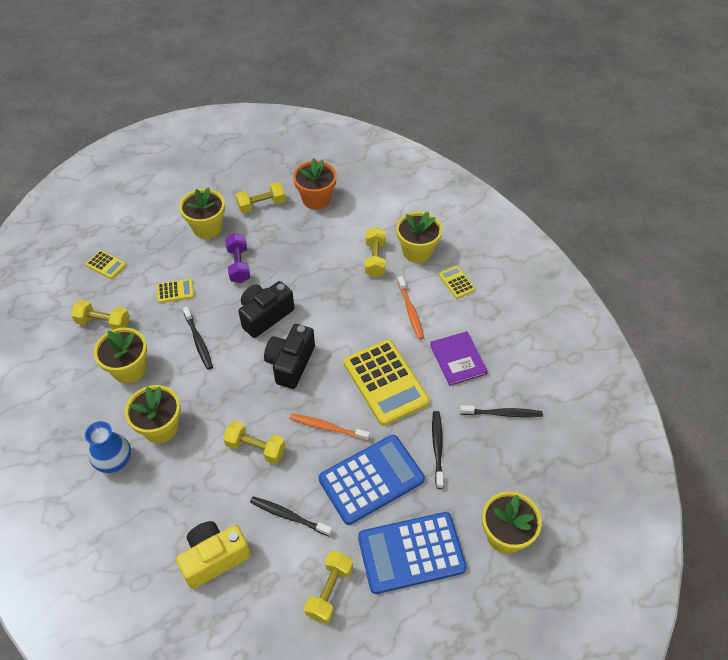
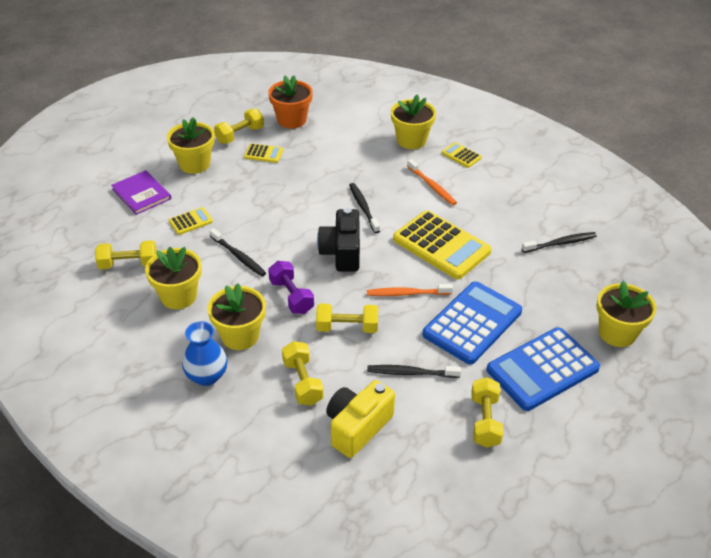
camera: 20 degrees left, 10 degrees down
yellow calculator [86,250,126,279] -> yellow calculator moved to [244,143,283,163]
purple dumbbell [225,233,250,283] -> purple dumbbell moved to [268,261,314,314]
black camera [238,281,294,338] -> none
yellow dumbbell [365,227,386,277] -> yellow dumbbell moved to [282,341,324,406]
purple book [430,331,488,386] -> purple book moved to [111,170,171,215]
black toothbrush [432,411,444,489] -> black toothbrush moved to [349,183,380,233]

